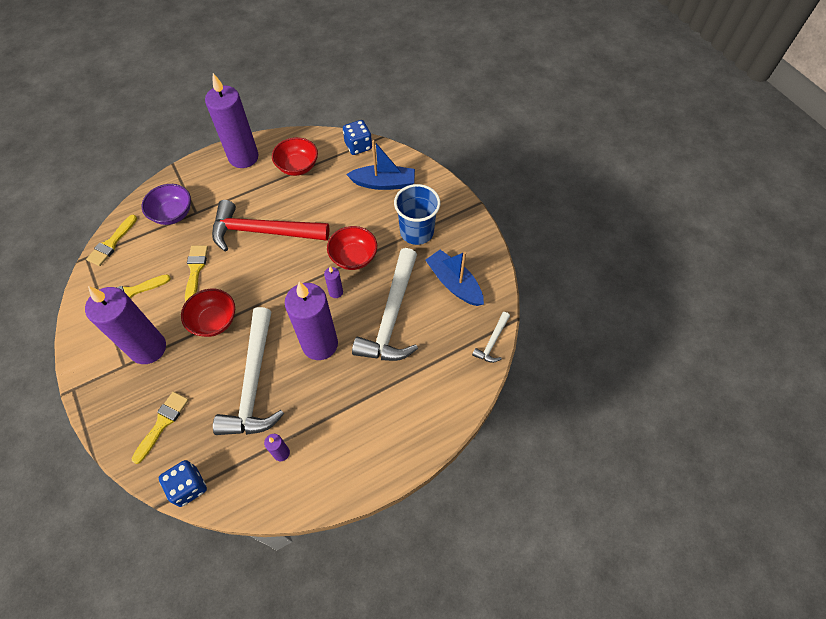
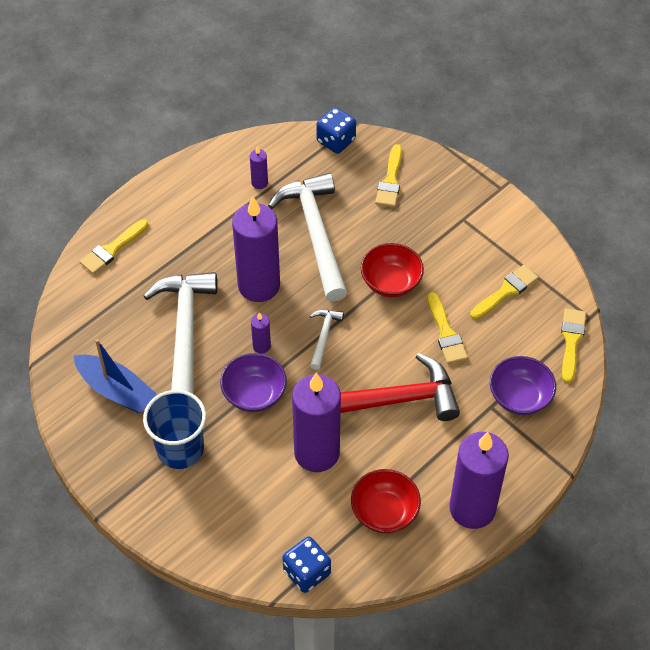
camera: 165 degrees right, 5 degrees down
purple candle [85,286,166,364] -> purple candle moved to [292,373,341,472]
red bowl [327,226,377,270] -> purple bowl [220,353,287,412]
blue boat [346,140,415,190] -> none
white hammer [472,312,510,363] -> white hammer moved to [310,310,344,370]
none -> yellow brush [80,219,149,274]

